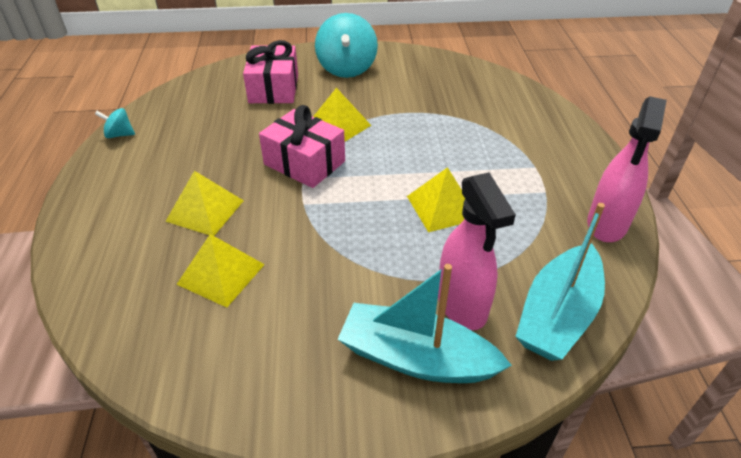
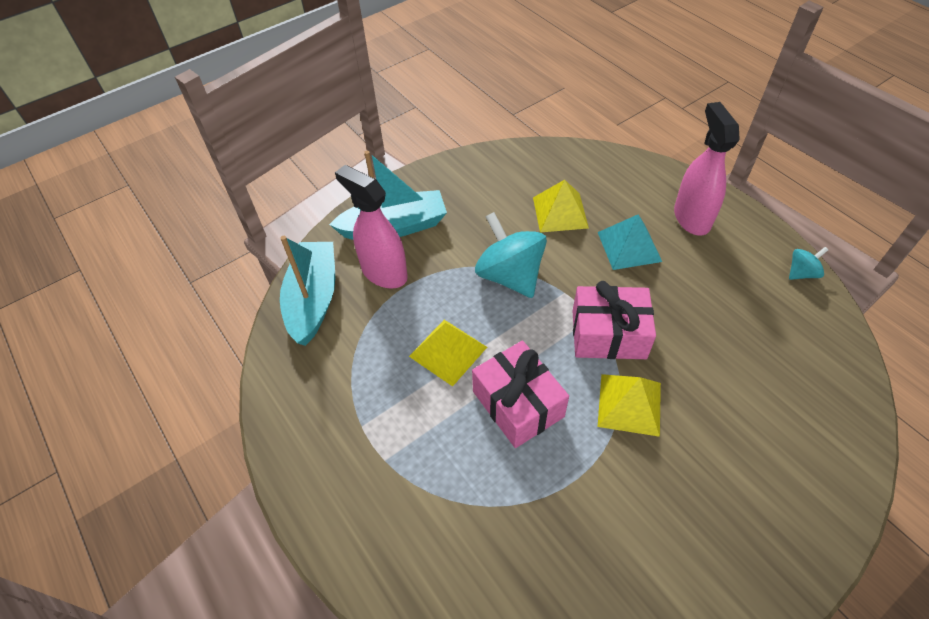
camera: 150 degrees right, 10 degrees up
yellow pyramid [165,171,244,236] -> turquoise pyramid [598,214,662,270]
pink gift [243,40,298,104] -> pink gift moved to [472,341,569,448]
turquoise spinning top [315,13,378,78] -> turquoise spinning top moved to [475,212,547,298]
pink spray bottle [587,96,667,242] -> pink spray bottle moved to [674,102,740,235]

